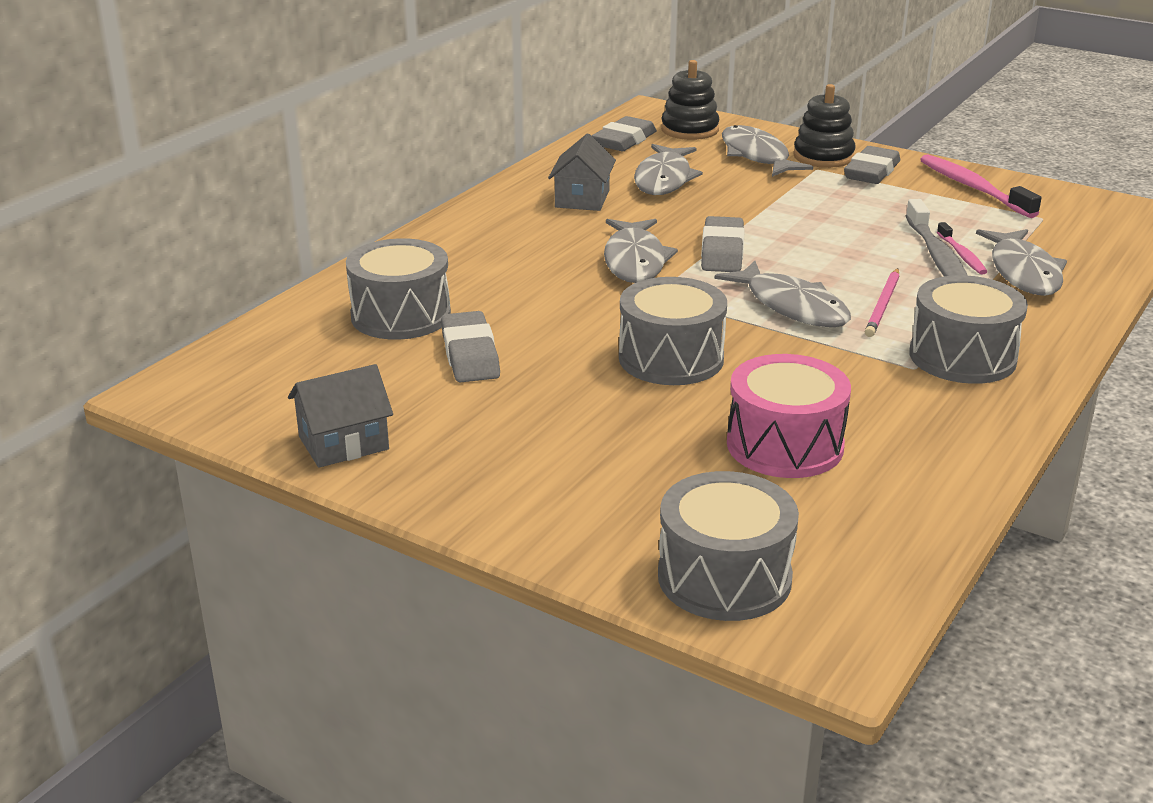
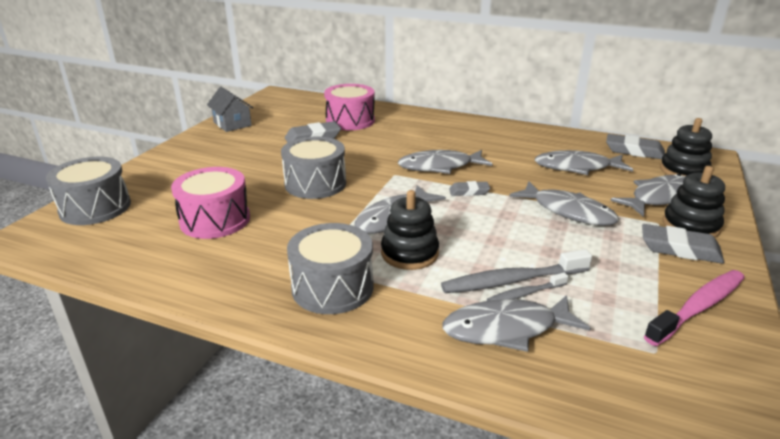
camera: 80 degrees right, 0 degrees up
grey drum [346,238,451,340] -> pink drum [324,84,375,130]
grey house [548,133,616,211] -> none
grey eraser [701,216,745,272] -> grey eraser [449,181,490,196], size x0.60
pink pencil [865,268,899,337] -> black stacking toy [381,190,439,270]
pink toothbrush [937,222,987,275] -> grey toothbrush [487,272,568,301]
none -> grey fish [509,181,619,226]

